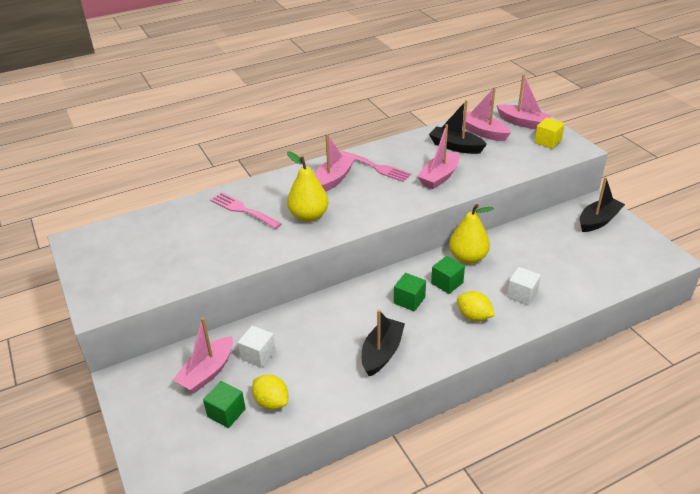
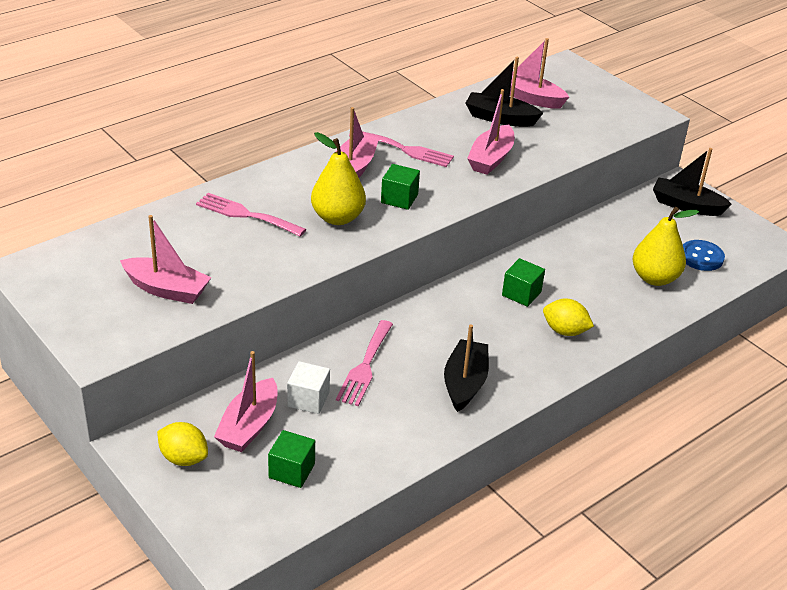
camera: 15 degrees left, 0 degrees up
yellow lemon [252,374,288,410] -> yellow lemon moved to [157,422,208,466]
green cube [394,273,426,311] -> green cube moved to [381,164,420,210]
yellow pear [449,204,494,264] -> yellow pear moved to [633,207,699,286]
pink boat [496,74,552,130] -> pink boat moved to [120,215,211,304]
white cube [507,267,541,306] -> none
yellow cube [534,117,565,149] -> none
black boat [580,177,625,232] -> black boat turned 105 degrees counterclockwise [653,148,732,216]
none -> pink fork [336,320,393,406]
none -> blue button [683,240,725,271]

